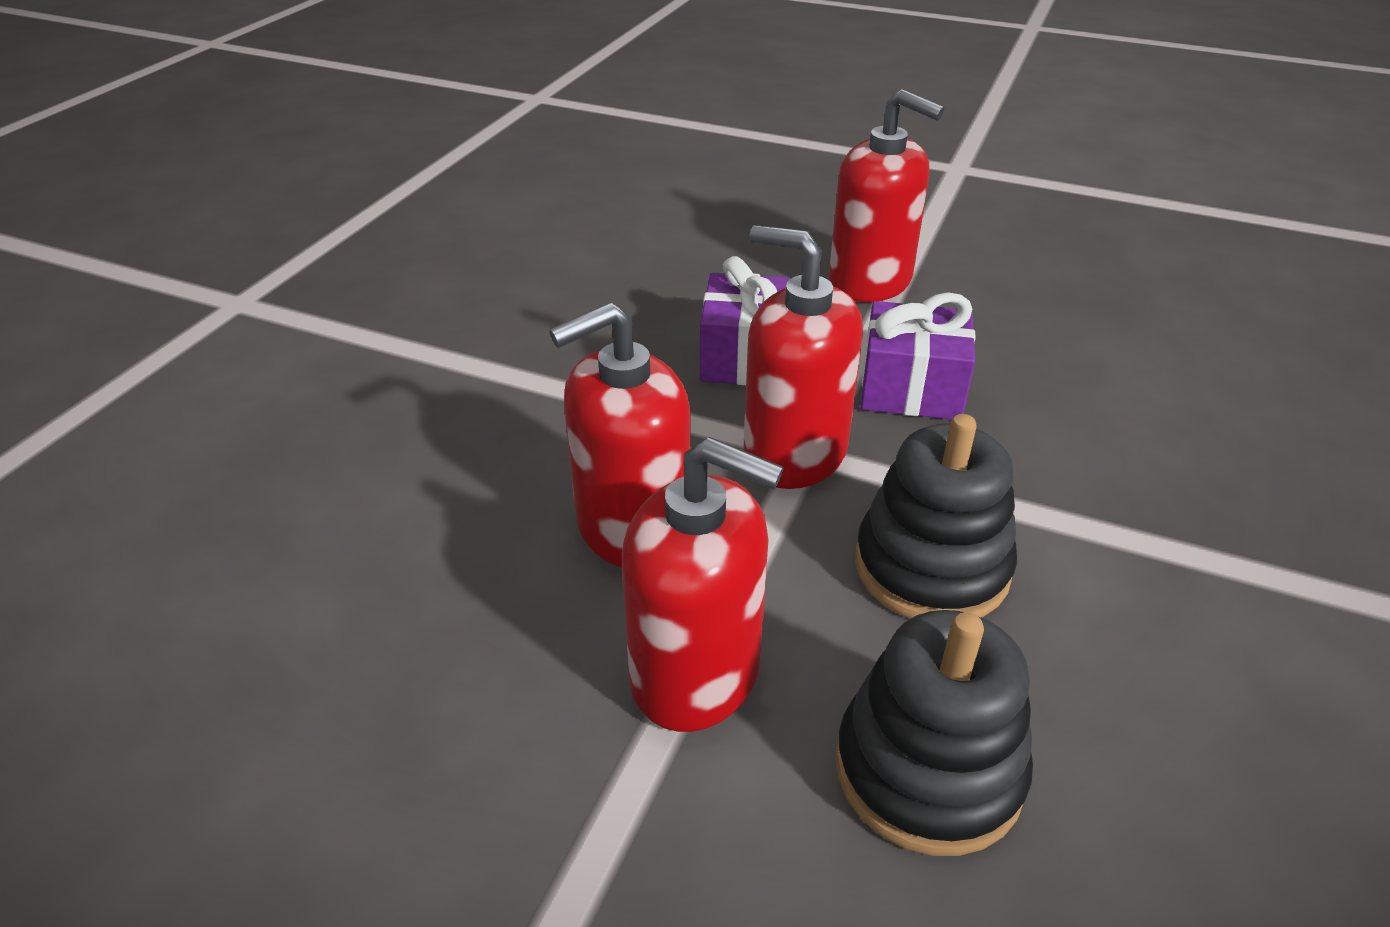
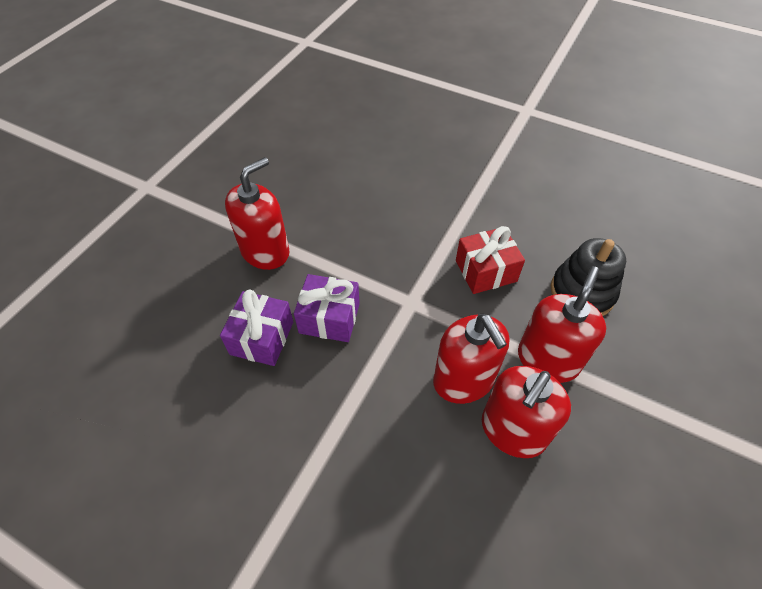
camera: 85 degrees left, 15 degrees up
red soap dispenser [743,225,863,489] -> red soap dispenser moved to [482,366,571,458]
black stacking toy [855,414,1017,618] -> red gift [456,226,525,294]
purple gift [861,292,976,419] -> purple gift moved to [220,289,293,366]

